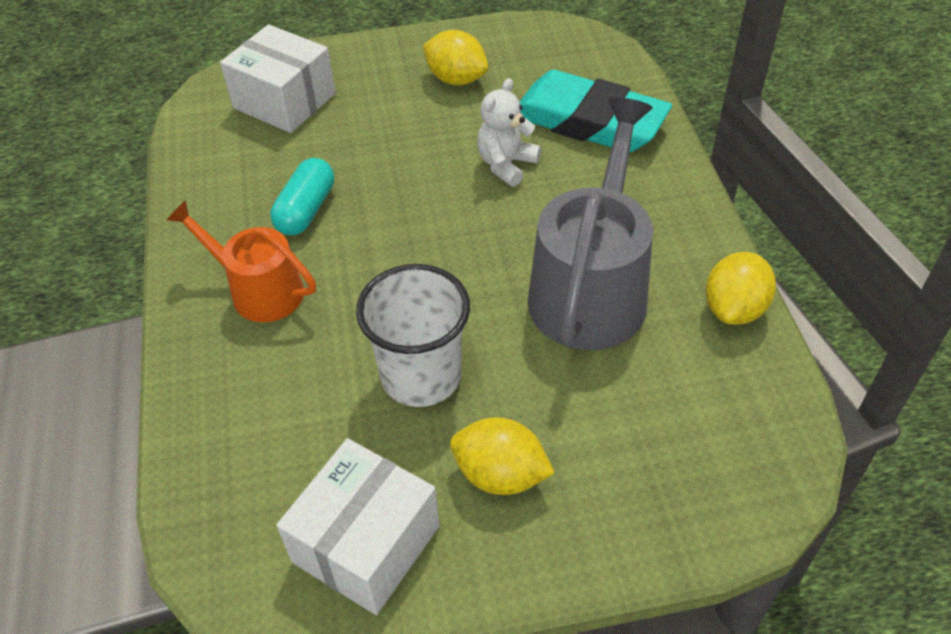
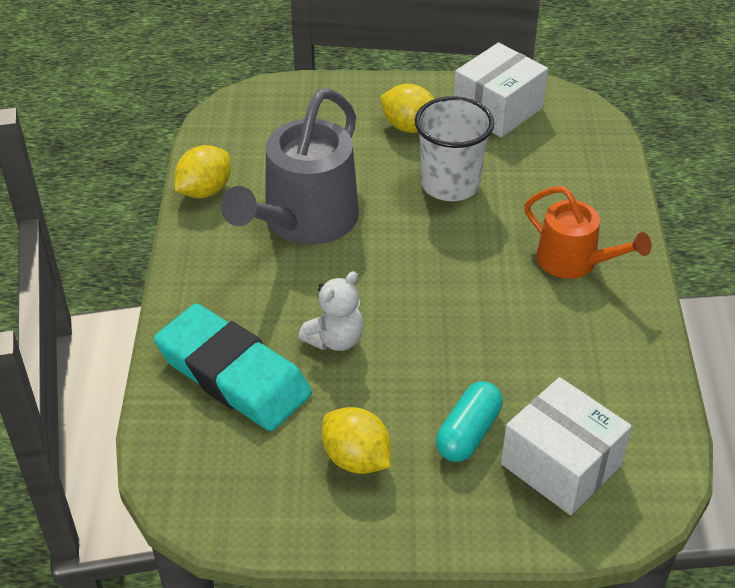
camera: 170 degrees left, 5 degrees down
turquoise capsule [270,158,334,235] -> turquoise capsule moved to [436,381,503,462]

